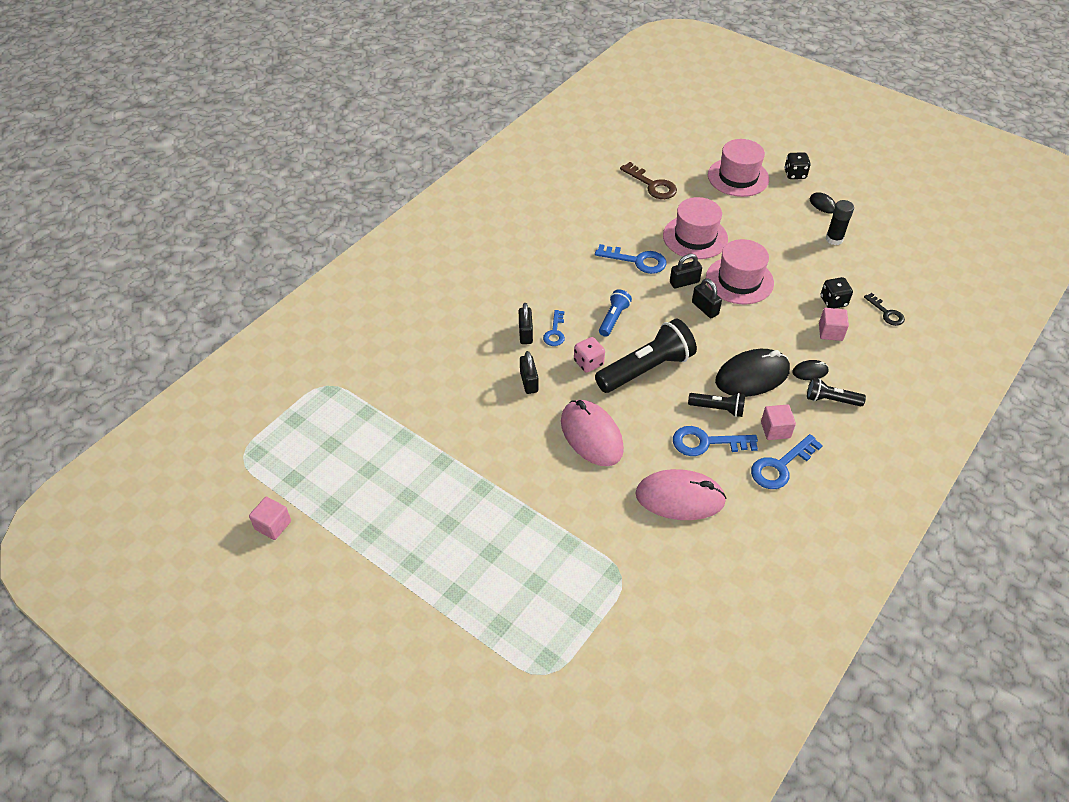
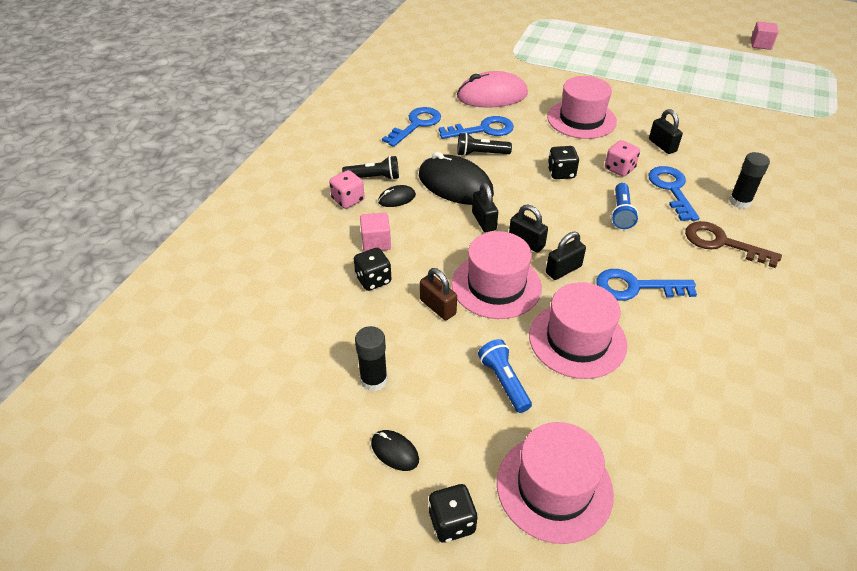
camera: 165 degrees right, 5 degrees down
black padlock [519,303,533,344] -> black padlock moved to [472,183,498,232]
blue key [543,310,565,346] -> blue key [648,166,699,221], size x1.58
pink mouse [561,400,624,466] -> pink hat [547,76,617,139]
black flashlight [595,319,697,393] -> black dice [548,146,579,179]
brown key [620,162,677,199] -> brown key moved to [685,221,782,268]
black mouse [715,349,790,397] -> black mouse turned 75 degrees clockwise [419,152,494,205]
pink cube [761,404,796,440] -> none
black key [864,293,905,326] -> none
none -> pink dice [329,170,364,209]
none -> brown padlock [420,268,457,320]
none -> blue flashlight [478,339,532,413]
none -> black glue stick [729,152,770,209]

